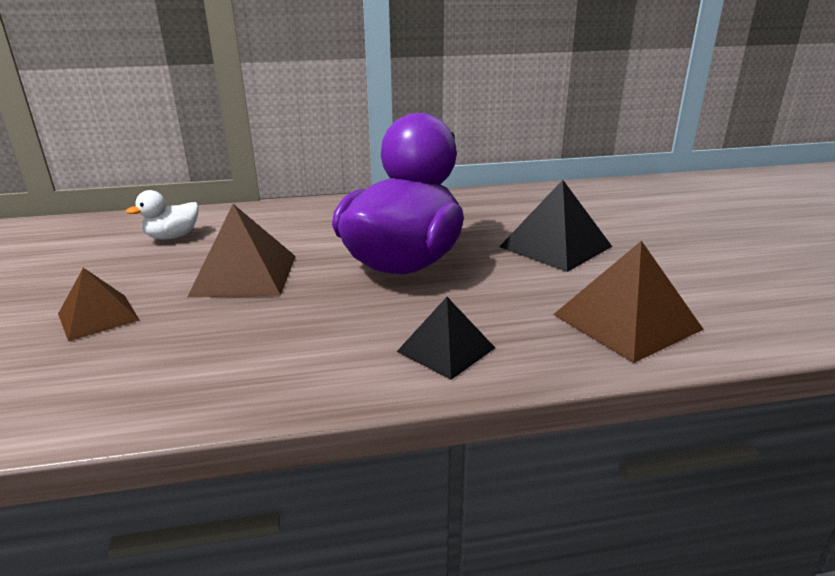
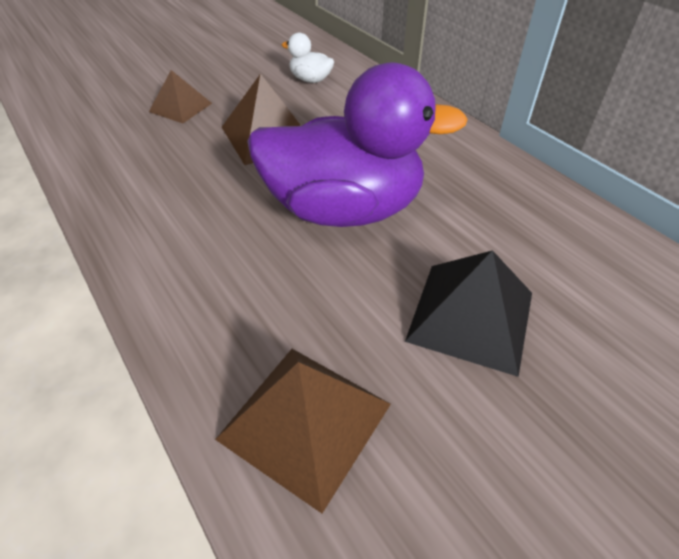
camera: 65 degrees right, 20 degrees up
black pyramid [397,297,495,380] -> none

